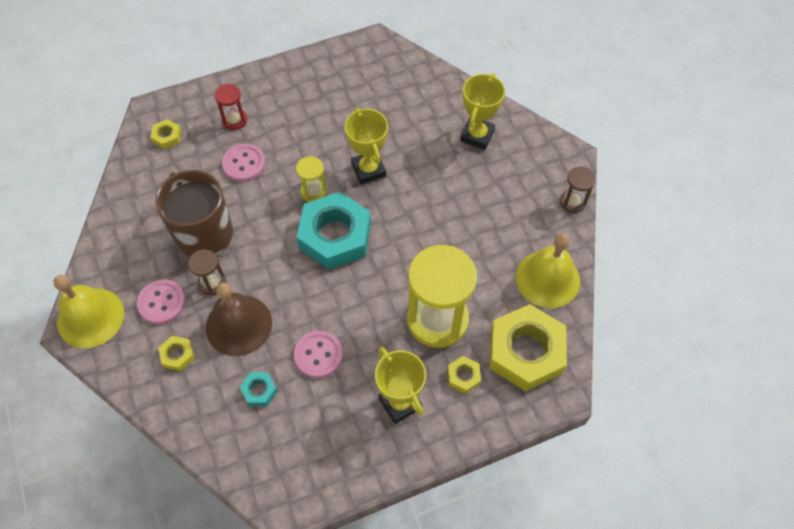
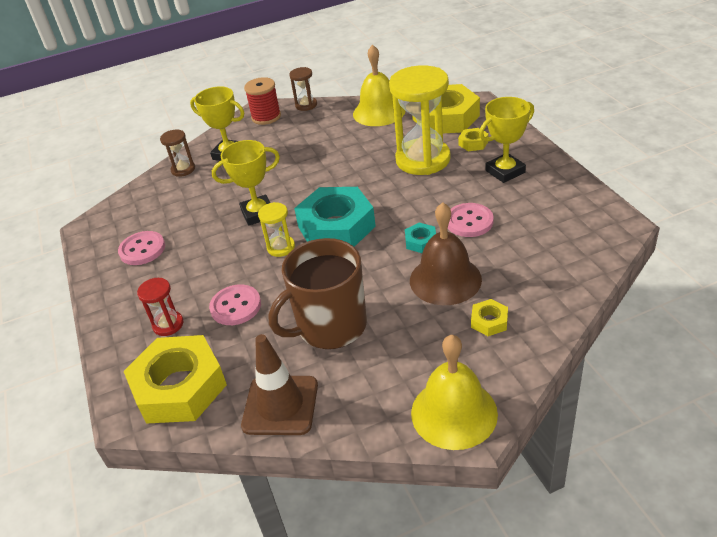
camera: 85 degrees left, 20 degrees down
pink button [137,279,186,324] -> pink button moved to [118,231,165,265]
yellow nut [150,119,182,149] -> yellow nut [123,335,227,424], size x2.34
brown hourglass [188,249,226,295] -> brown hourglass moved to [160,129,195,177]
turquoise nut [240,372,277,406] -> turquoise nut moved to [405,223,436,253]
none -> brown traffic cone [241,334,318,435]
none -> red spool [244,77,281,125]

